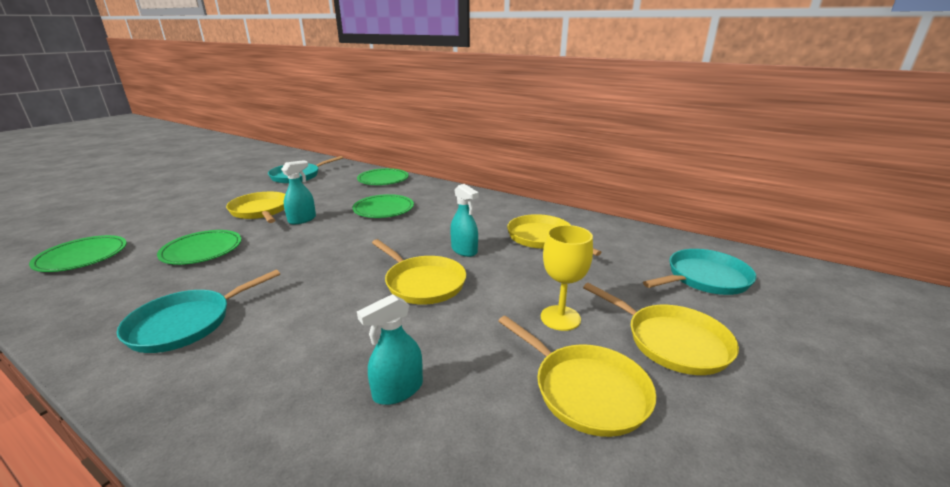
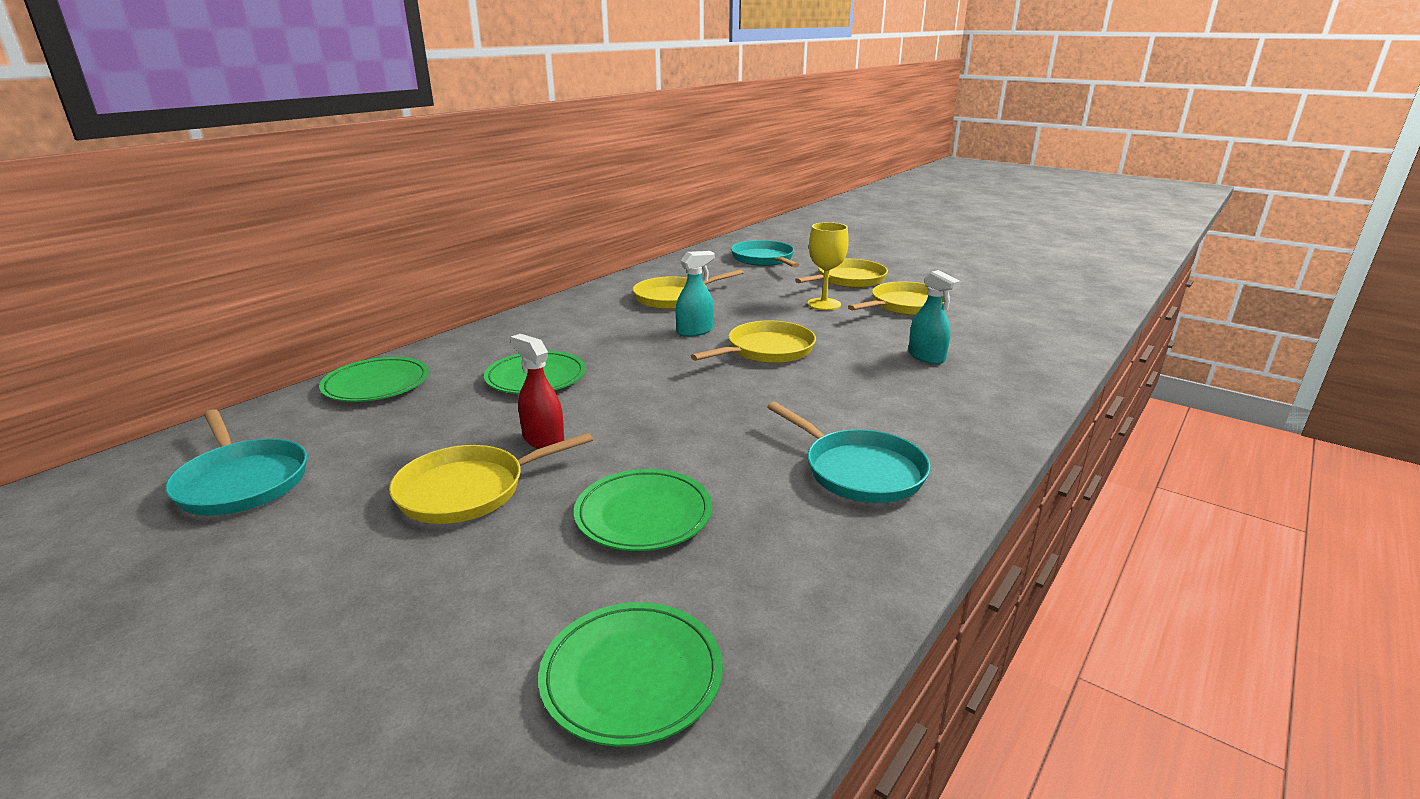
camera: 85 degrees left, 0 degrees up
turquoise spray bottle [281,160,316,224] -> red spray bottle [510,334,564,449]

